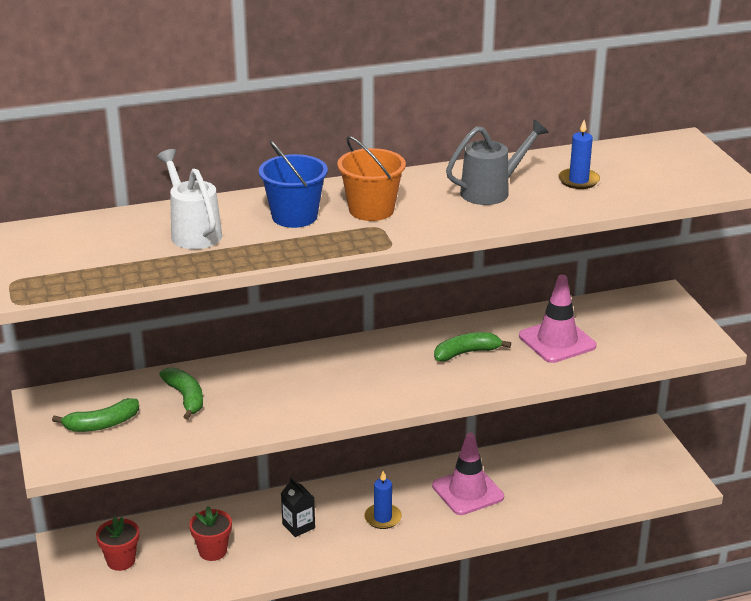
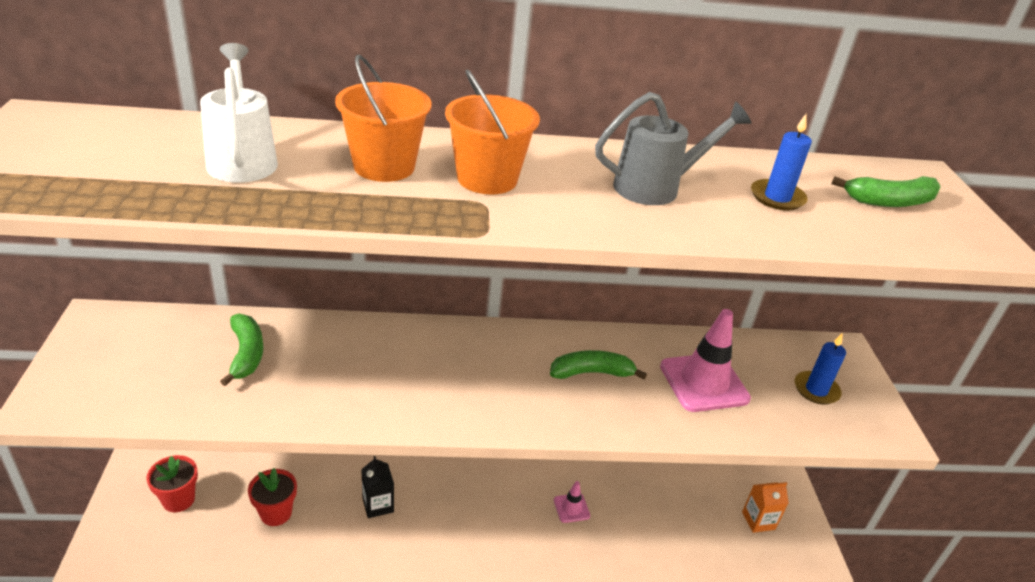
camera: 10 degrees right, 5 degrees up
green banana [52,398,139,432] -> green banana moved to [831,176,940,207]
blue bucket [259,141,328,228] -> orange bucket [335,55,432,182]
blue candle [364,471,402,529] -> blue candle moved to [795,334,846,405]
pink traffic cone [432,432,504,515] -> pink traffic cone [554,481,590,523], size x0.50
none -> orange carton [742,482,789,533]

